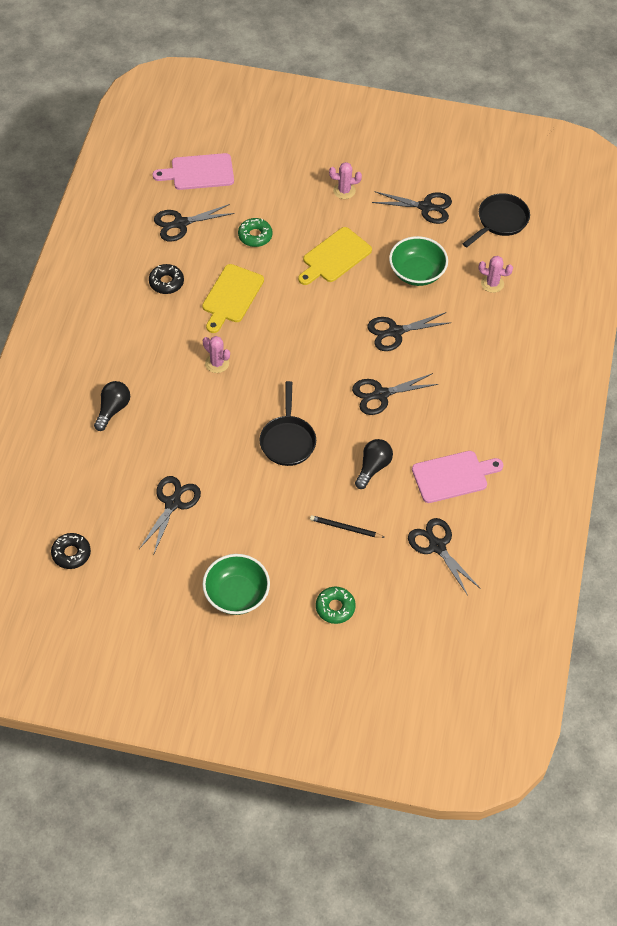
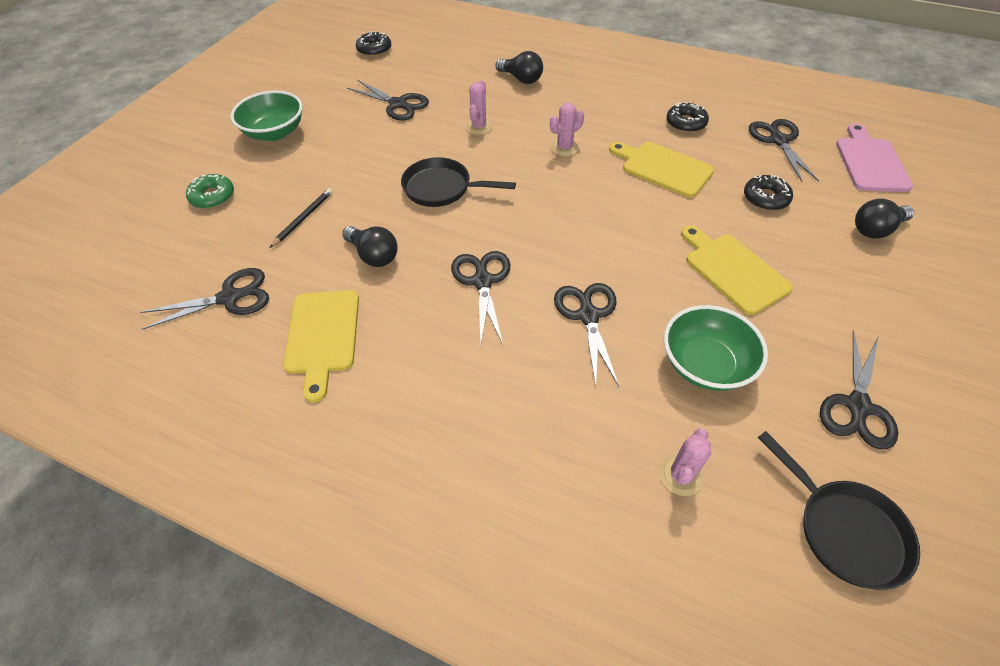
camera: 105 degrees right, 5 degrees down
green donut [238,218,273,247] -> black donut [744,175,793,211]
pink cactus [329,162,362,199] -> pink cactus moved to [466,80,492,135]
pink cutting board [412,451,504,503] -> yellow cutting board [283,290,359,402]
none -> black light bulb [855,198,914,239]

